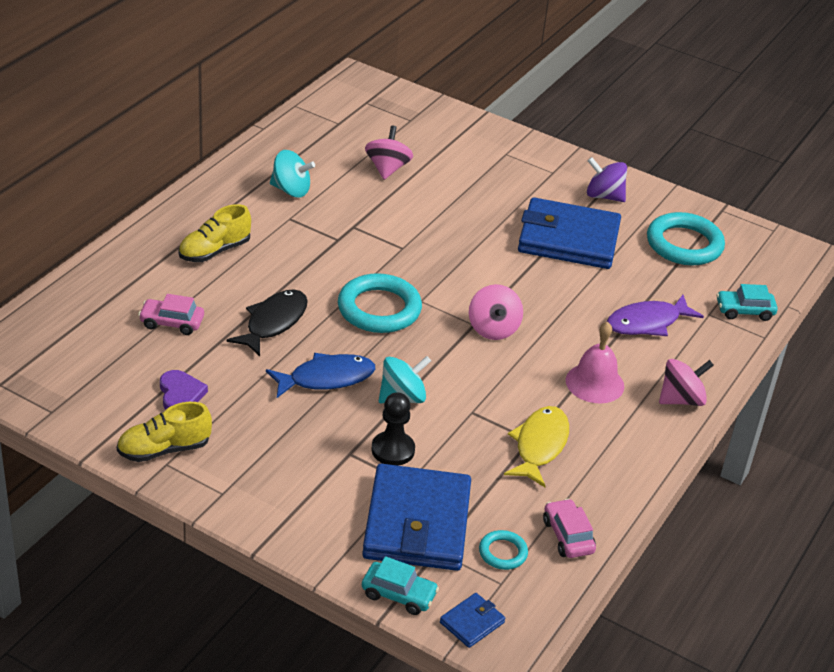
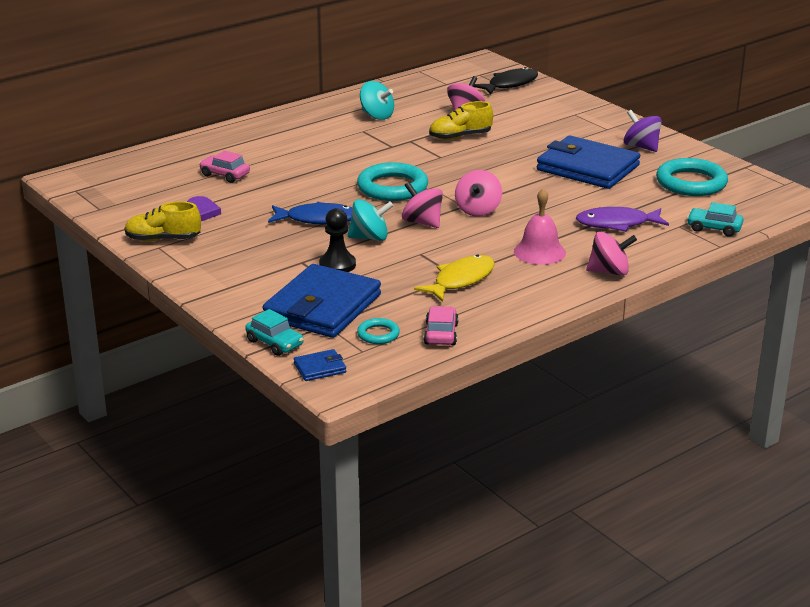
camera: 25 degrees right, 10 degrees down
yellow shoe [178,204,251,262] -> yellow shoe moved to [429,101,493,140]
black fish [227,289,308,356] -> black fish moved to [474,67,538,94]
none -> pink spinning top [402,182,443,228]

